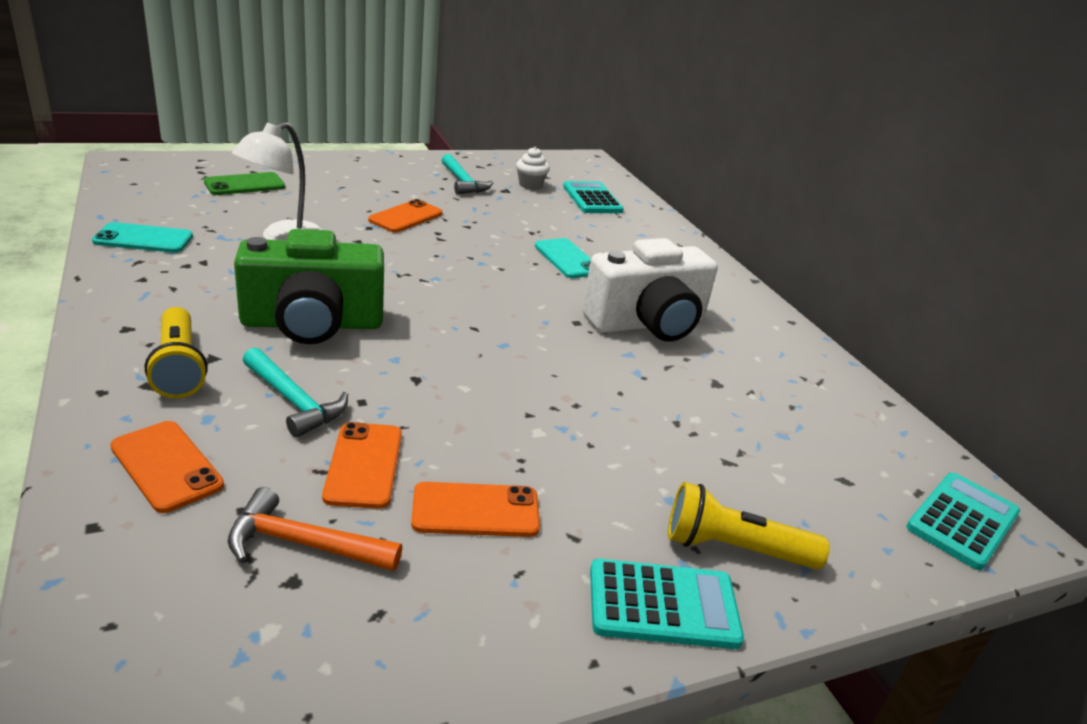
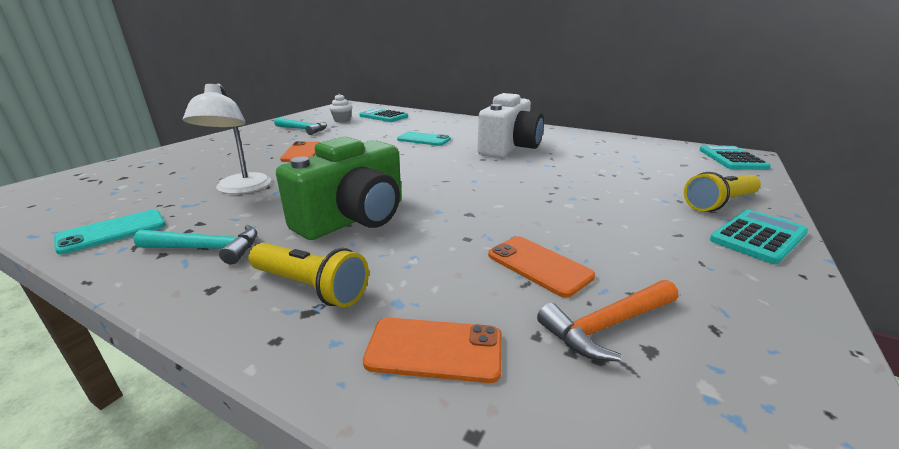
camera: 35 degrees left, 5 degrees down
green phone [204,172,285,195] -> none
turquoise hammer [243,347,348,438] -> turquoise hammer moved to [134,225,258,264]
orange phone [411,482,540,537] -> none

